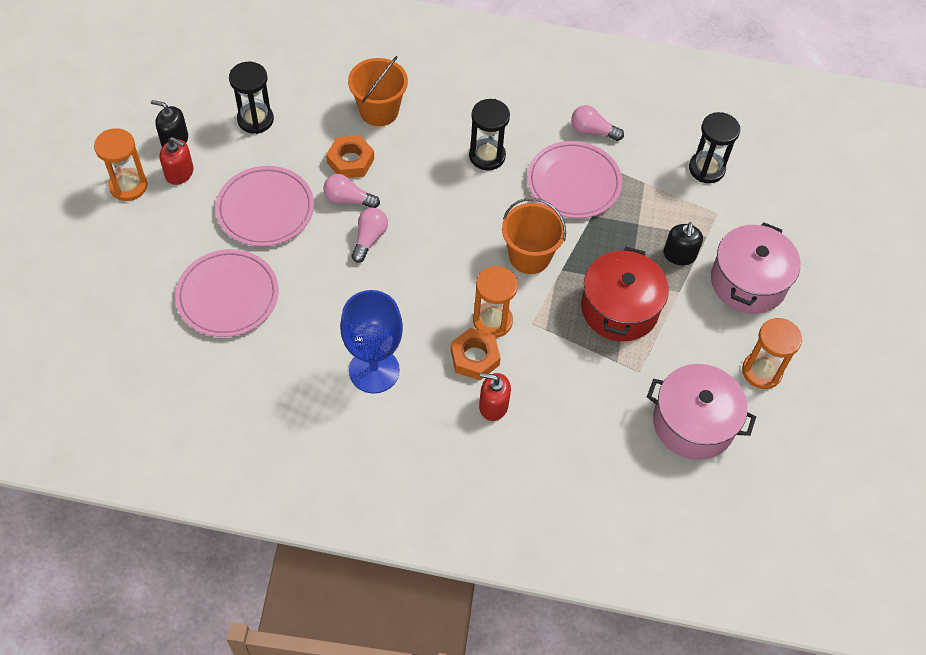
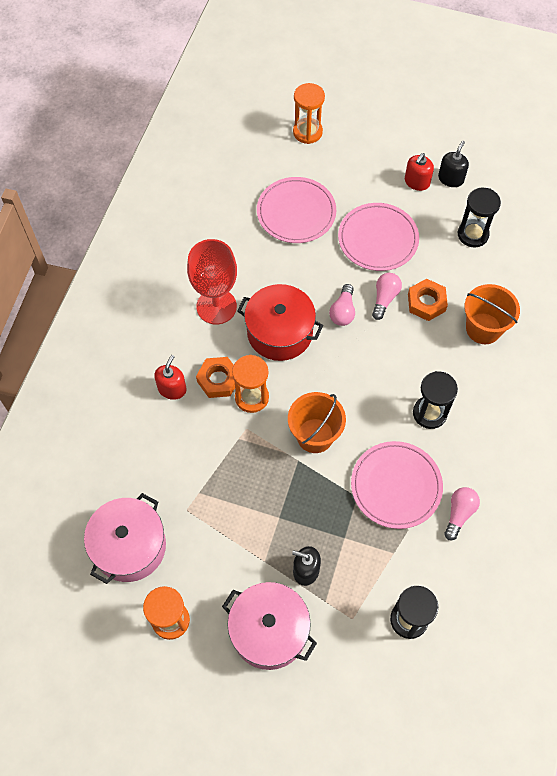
camera: 100 degrees right, 5 degrees up
orange hourglass [94,128,148,201] -> orange hourglass moved to [293,83,325,144]
blue goblet [340,290,403,393] -> red goblet [187,239,237,325]
pink light bulb [352,208,388,263] -> pink light bulb turned 75 degrees clockwise [329,284,355,326]
red pot [581,247,669,341] -> red pot moved to [237,284,323,361]

